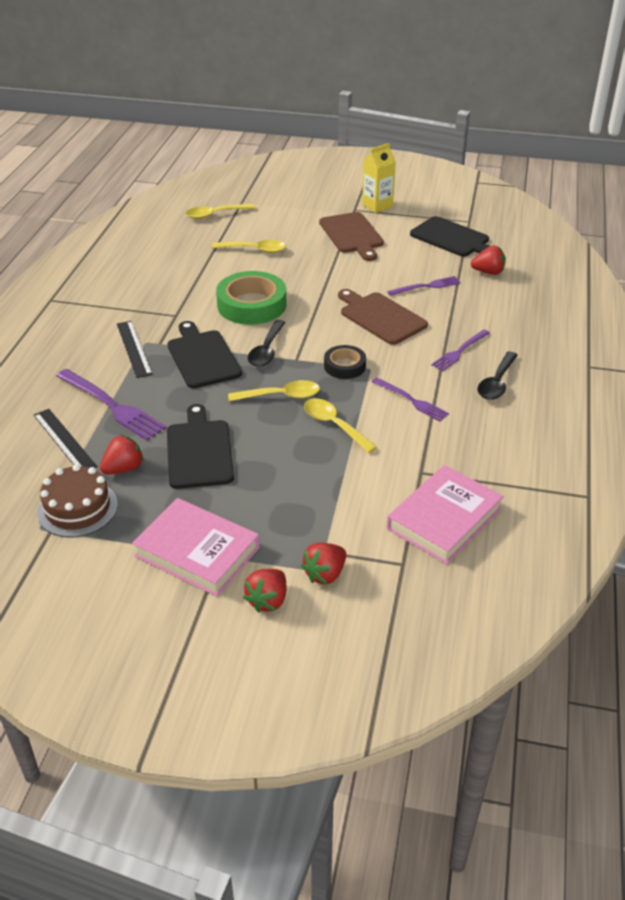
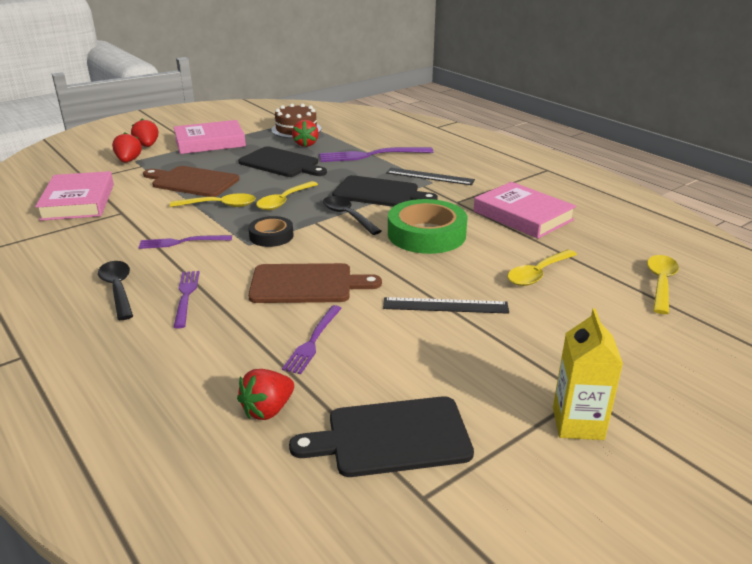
camera: 130 degrees right, 10 degrees down
black ruler [33,409,97,468] -> black ruler moved to [383,297,509,314]
brown cutting board [319,212,384,261] -> brown cutting board moved to [143,166,239,197]
none -> pink book [474,182,577,239]

